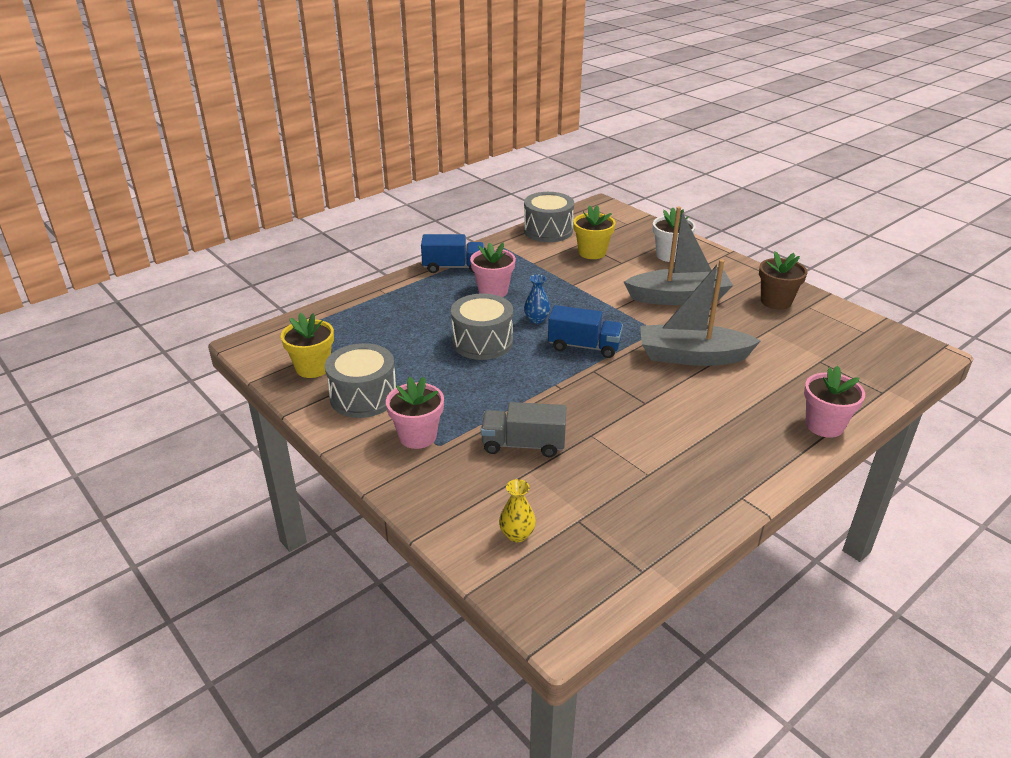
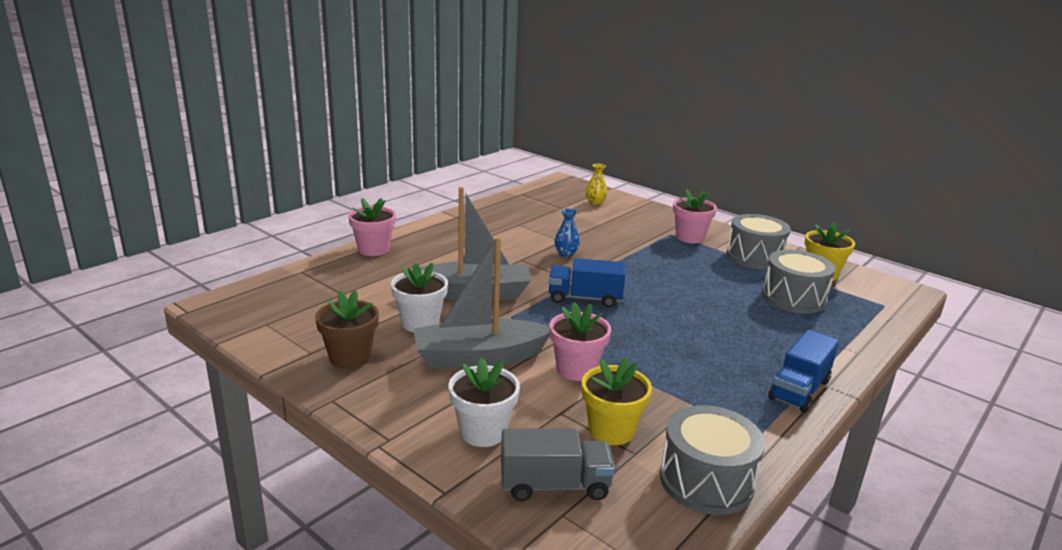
camera: 170 degrees right, 10 degrees down
blue truck [421,234,484,273] -> blue truck turned 45 degrees counterclockwise [768,330,839,413]
grey drum [451,293,513,360] -> grey drum moved to [762,250,836,314]
pink flower pot [470,243,516,297] -> pink flower pot moved to [549,302,611,381]
grey truck [481,402,566,457] -> grey truck moved to [501,428,615,501]
blue vase [524,275,550,324] -> blue vase moved to [554,209,580,257]
none -> white flower pot [391,263,448,332]

